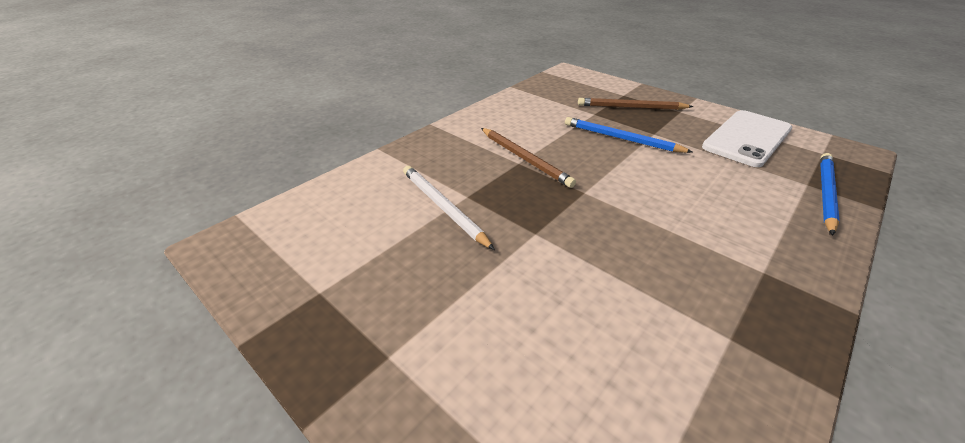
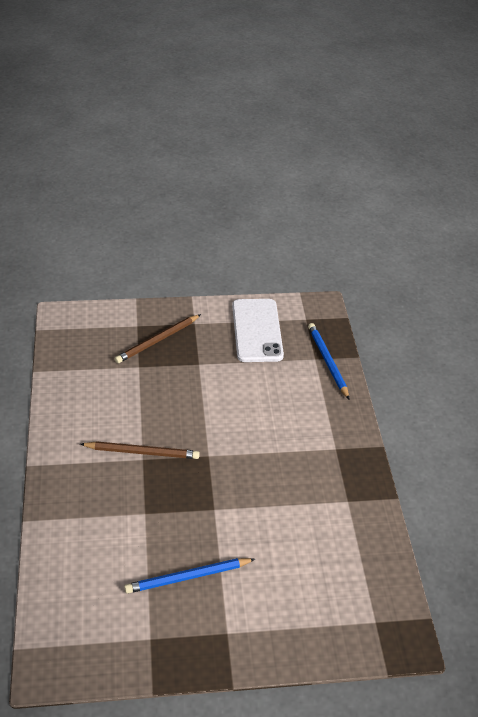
camera: 50 degrees left, 5 degrees up
white pencil [403,166,495,250] -> none
blue pencil [565,117,692,153] -> blue pencil moved to [124,558,255,594]

